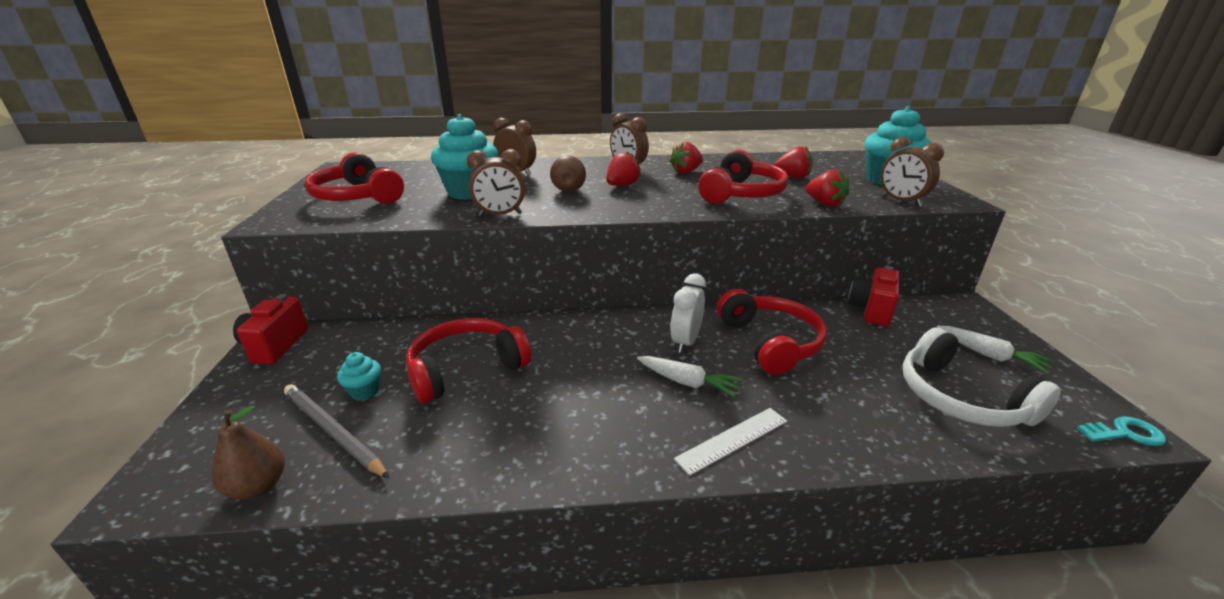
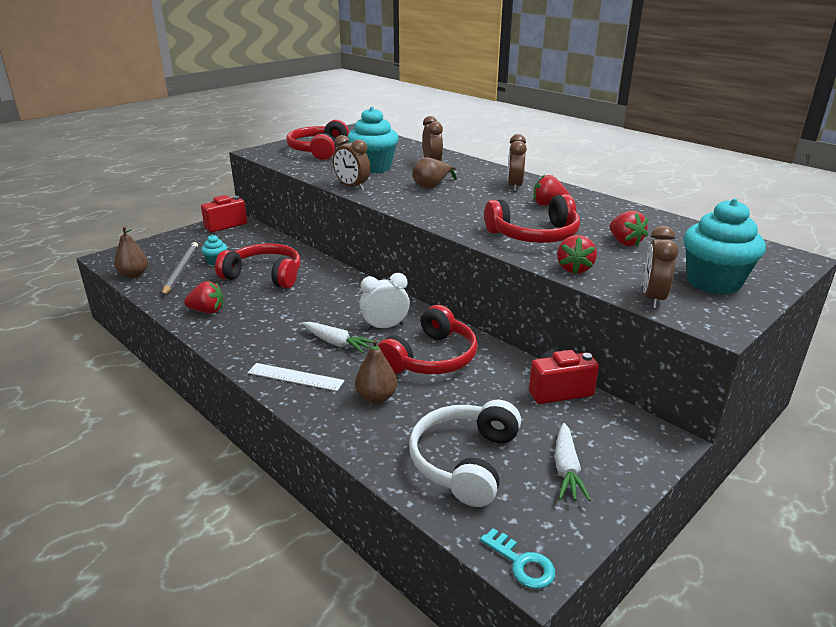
camera: 50 degrees right, 0 degrees up
red strawberry [606,152,641,186] -> red strawberry moved to [184,281,223,313]
white carrot [637,356,742,397] -> white carrot turned 45 degrees counterclockwise [303,322,373,353]
none -> brown pear [355,339,397,404]

